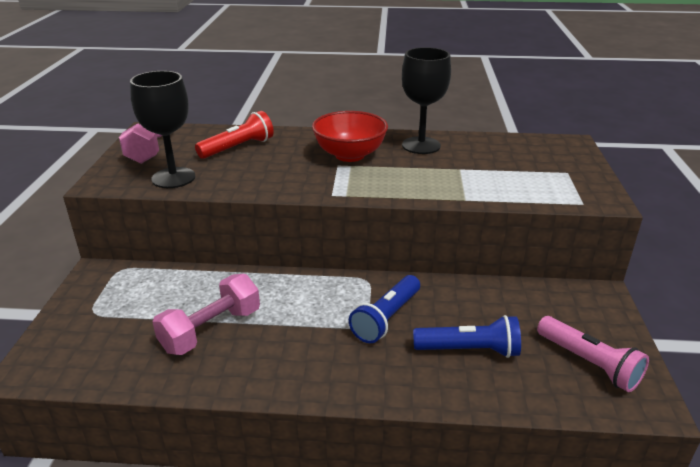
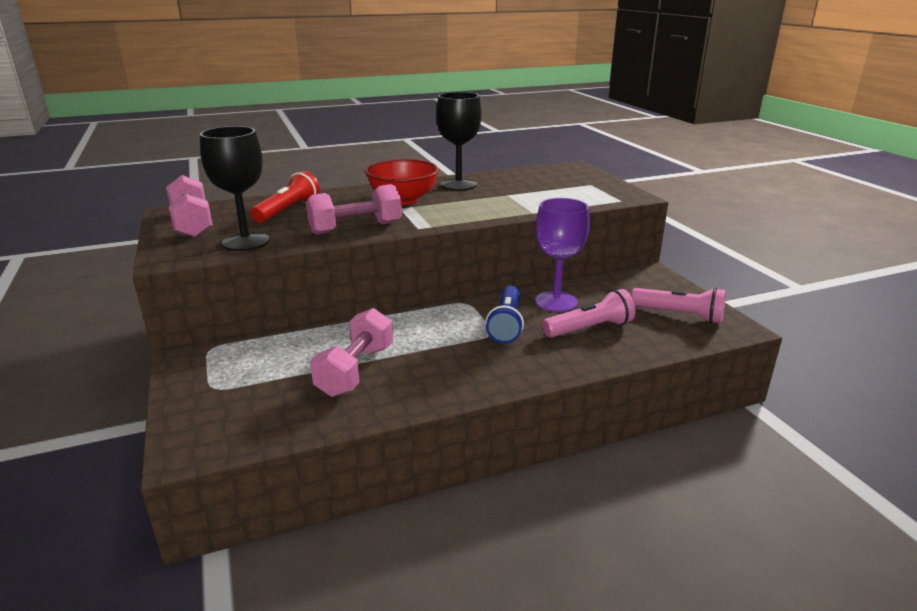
camera: 25 degrees left, 5 degrees down
blue flashlight [413,315,521,358] -> pink flashlight [542,289,636,338]
none -> pink dumbbell [306,184,402,235]
none -> purple goblet [535,198,590,312]

